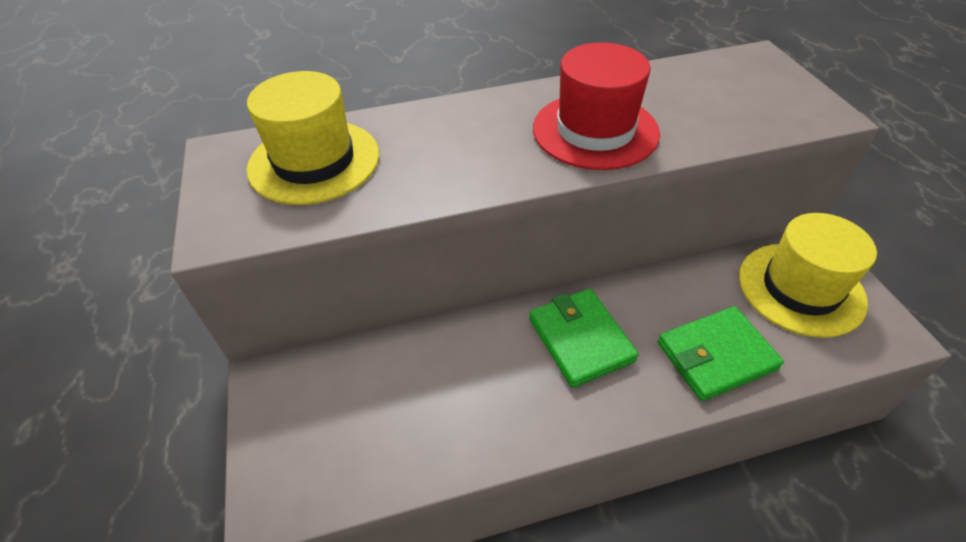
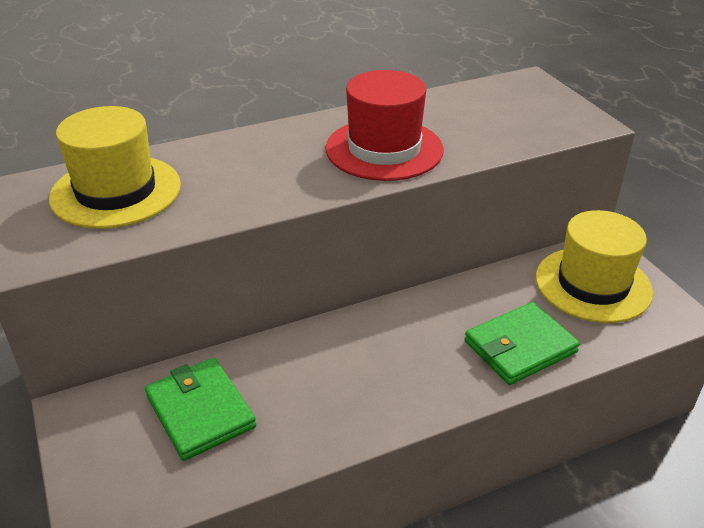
camera: 10 degrees left, 10 degrees down
green wallet [529,289,639,388] -> green wallet moved to [145,358,256,461]

